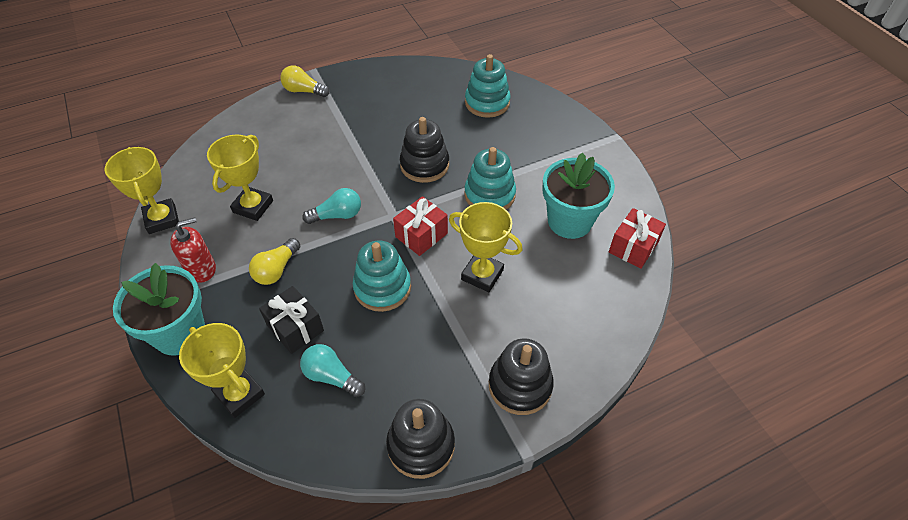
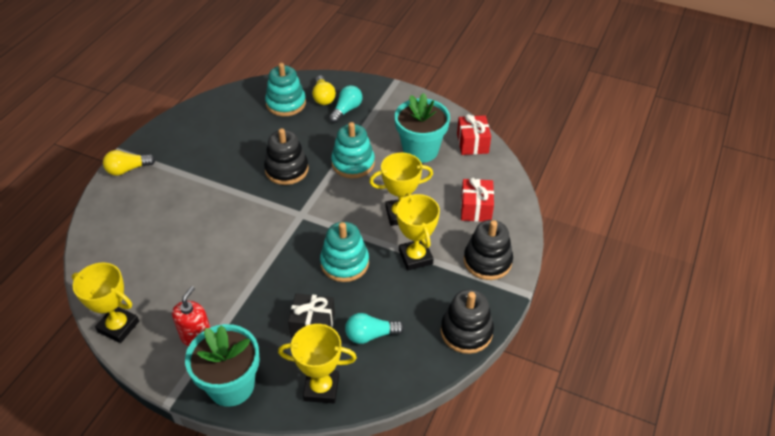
camera: 40 degrees left, 5 degrees down
yellow trophy [207,135,273,221] -> yellow trophy moved to [396,193,440,270]
yellow light bulb [249,238,300,285] -> yellow light bulb moved to [312,75,336,105]
turquoise light bulb [302,188,361,224] -> turquoise light bulb moved to [329,85,362,123]
red gift [393,196,448,256] -> red gift moved to [461,178,494,222]

